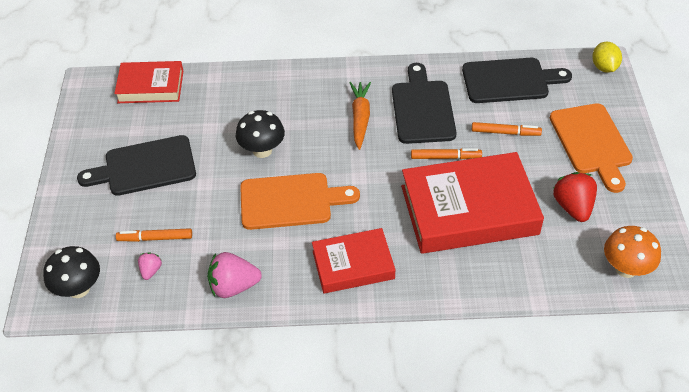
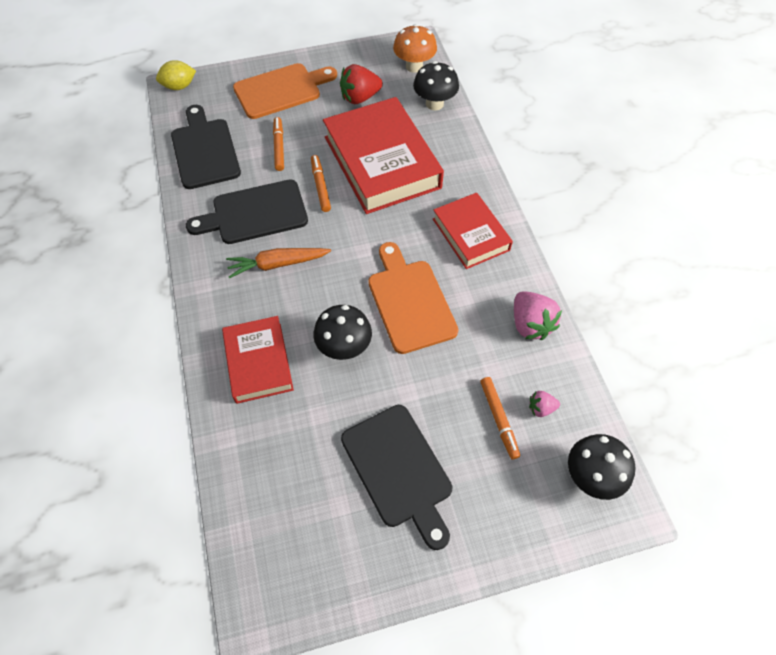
camera: 105 degrees left, 10 degrees up
red book [114,61,183,103] -> red book moved to [222,316,294,404]
none -> black mushroom [413,61,459,110]

